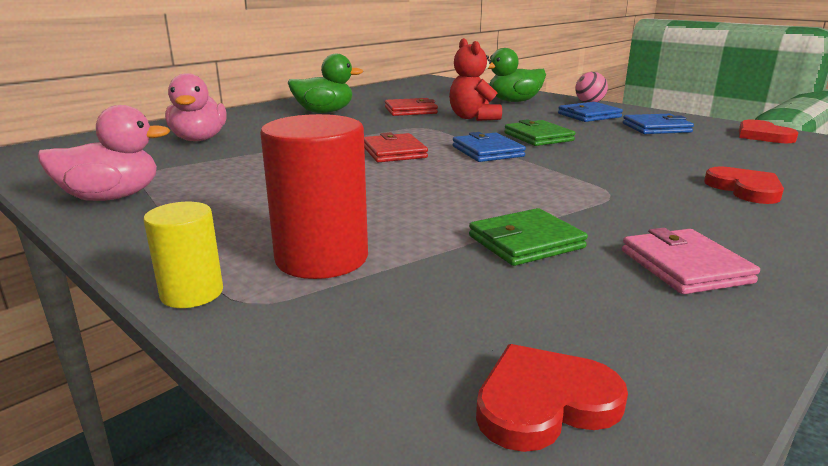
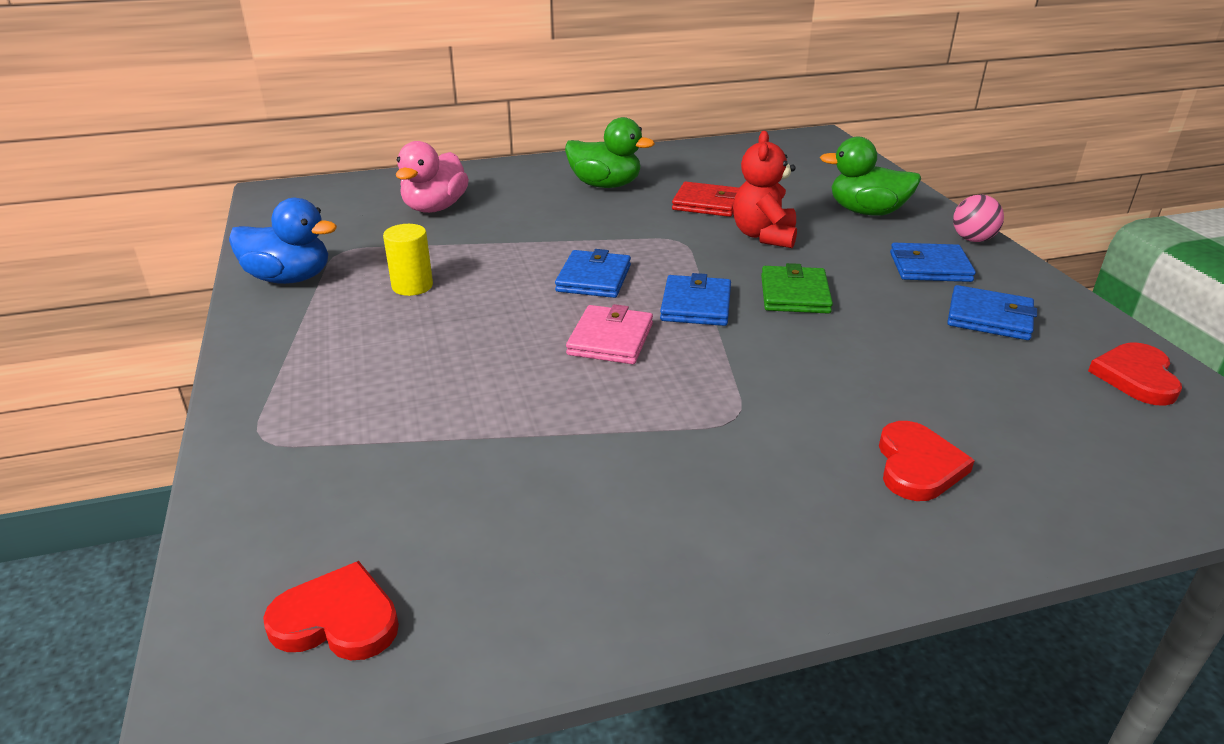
camera: 30 degrees right, 10 degrees up
pink duck [38,105,170,201] -> blue duck [229,198,337,284]
yellow cylinder [143,202,223,308] -> yellow cylinder moved to [383,224,433,296]
red cylinder [260,114,368,279] -> none
red wallet [364,132,428,162] -> blue wallet [555,249,631,298]
green wallet [469,208,588,266] -> none
pink wallet [622,228,760,294] -> pink wallet moved to [566,304,653,364]

